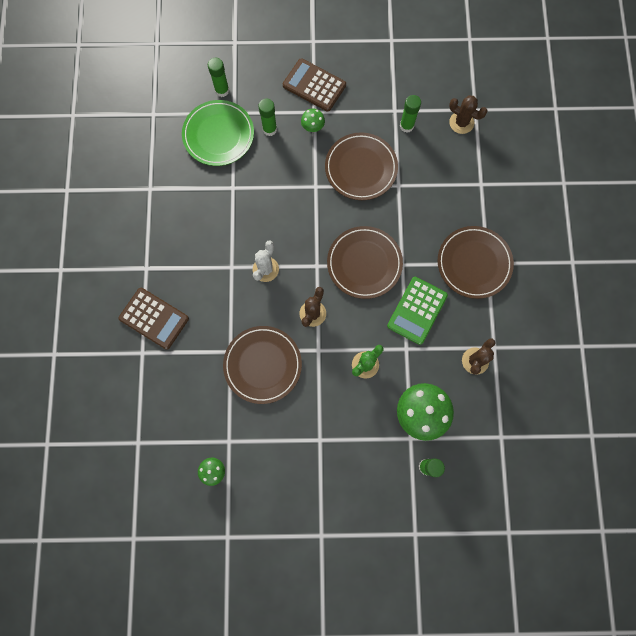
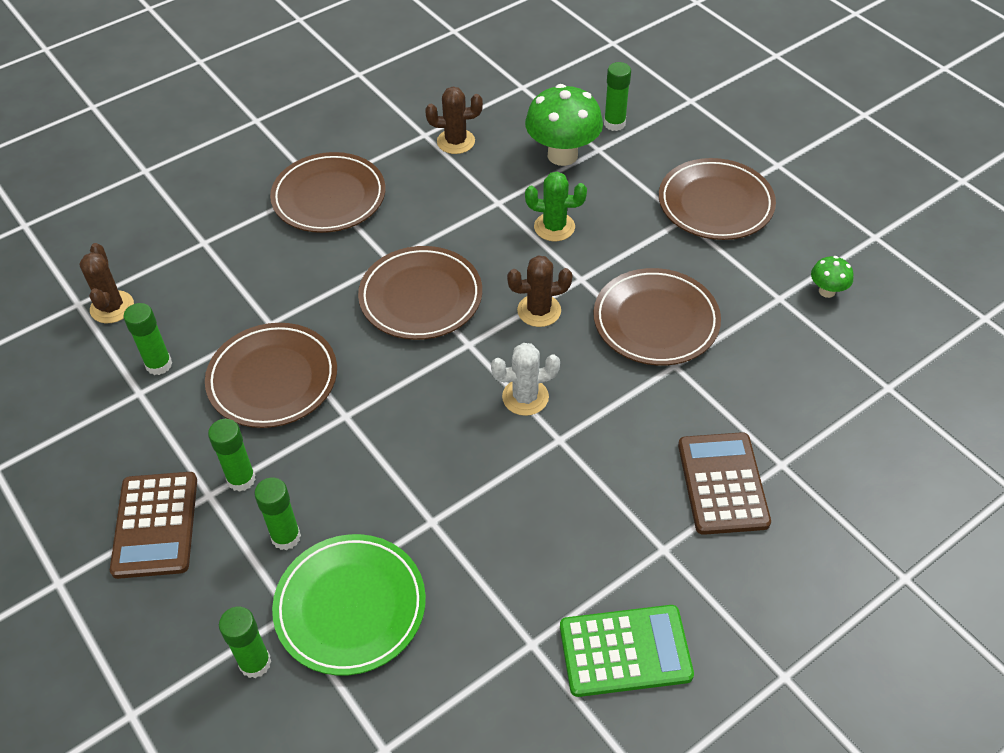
camera: 125 degrees left, 25 degrees down
green mushroom [301,109,325,132] -> green glue stick [208,419,256,492]
green calculator [387,277,448,345] -> green calculator moved to [560,605,694,697]
none -> brown plate [659,158,776,240]

